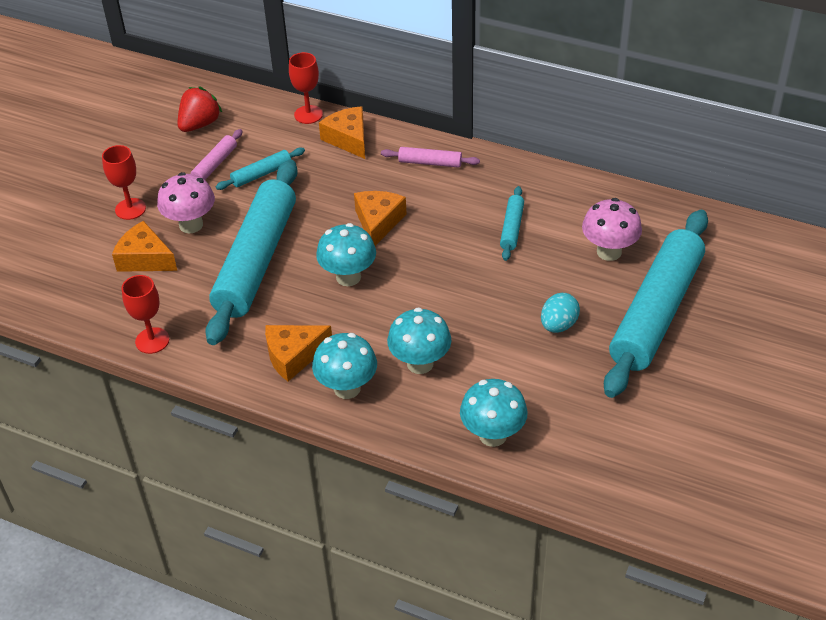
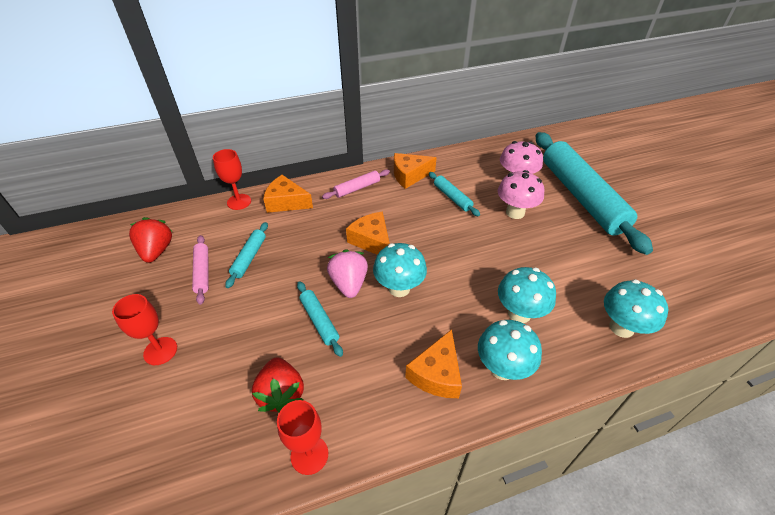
camera: 45 degrees left, 0 degrees up
orange cheese [112,221,177,272] -> orange cheese moved to [394,153,437,189]
pink mushroom [157,172,215,233] -> pink mushroom moved to [498,170,544,219]
turquoise rolling pin [205,159,298,345] -> turquoise rolling pin [297,281,343,357], size x0.42
turquoise egg [541,293,580,333] -> none
none -> red strawberry [252,357,304,413]
none -> pink strawberry [327,249,368,298]

